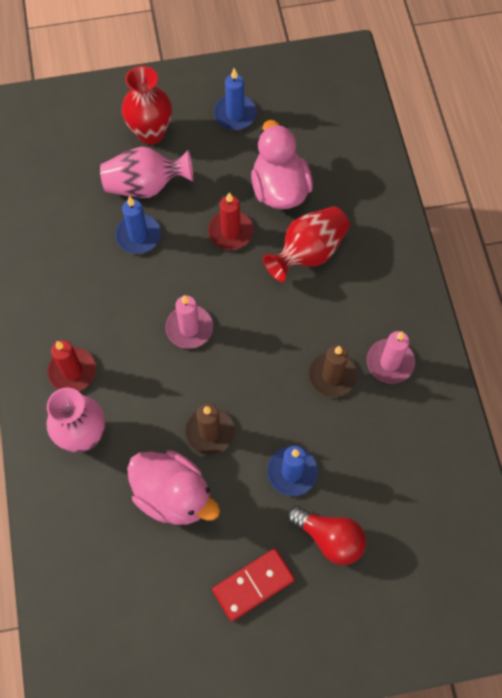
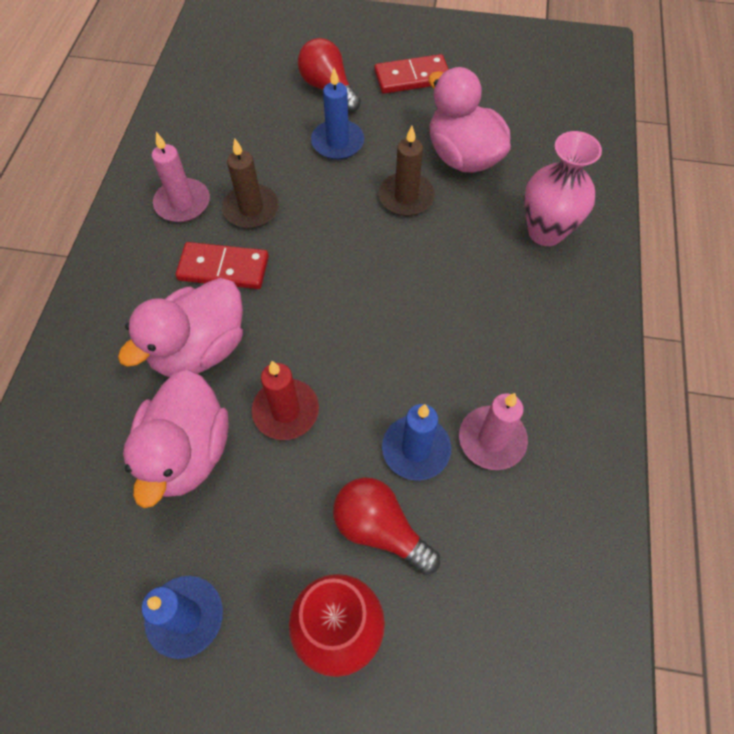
camera: 160 degrees left, 5 degrees down
red candle [47,340,96,391] -> none
pink vase [100,146,193,198] -> red light bulb [333,477,440,575]
pink candle [165,295,213,349] -> pink candle moved to [459,393,528,470]
red vase [263,206,350,282] -> pink duck [118,278,243,377]
none -> red domino [176,242,269,289]

